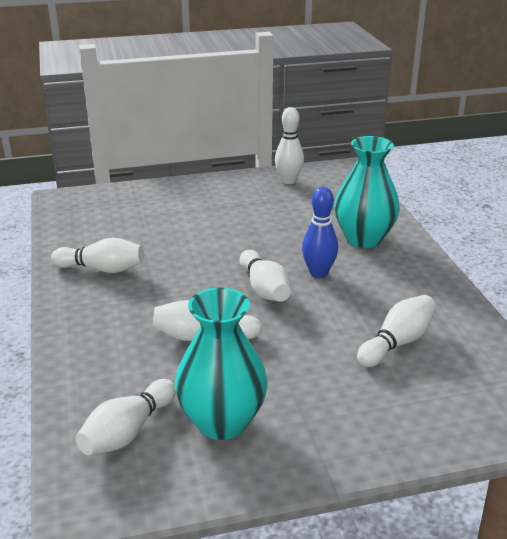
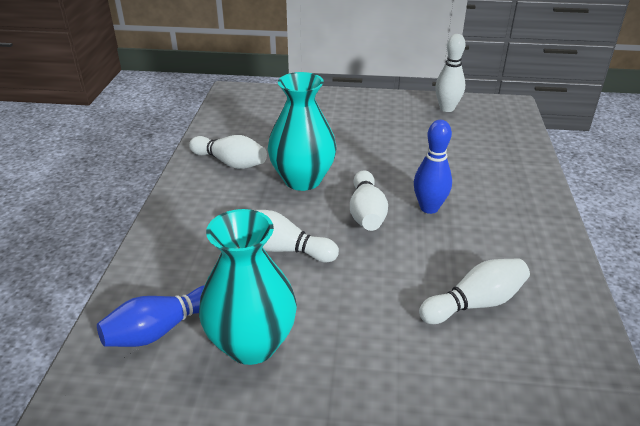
camera: 20 degrees right, 5 degrees up
white bowling pin [76,379,176,455] -> blue bowling pin [97,285,205,347]
turquoise vase [334,136,400,248] -> turquoise vase moved to [268,72,336,191]

